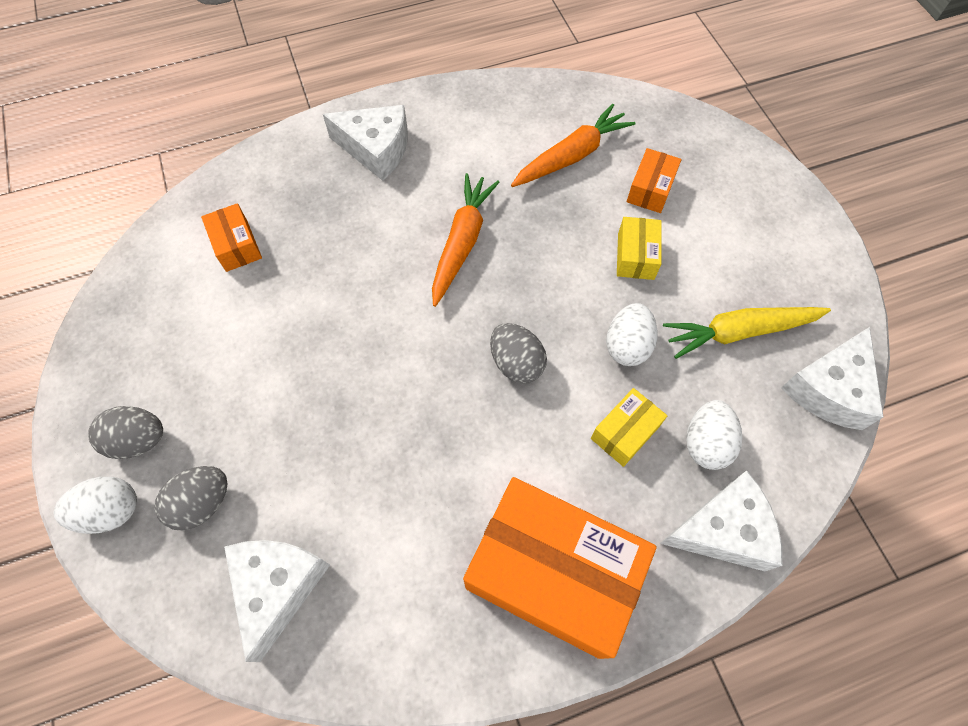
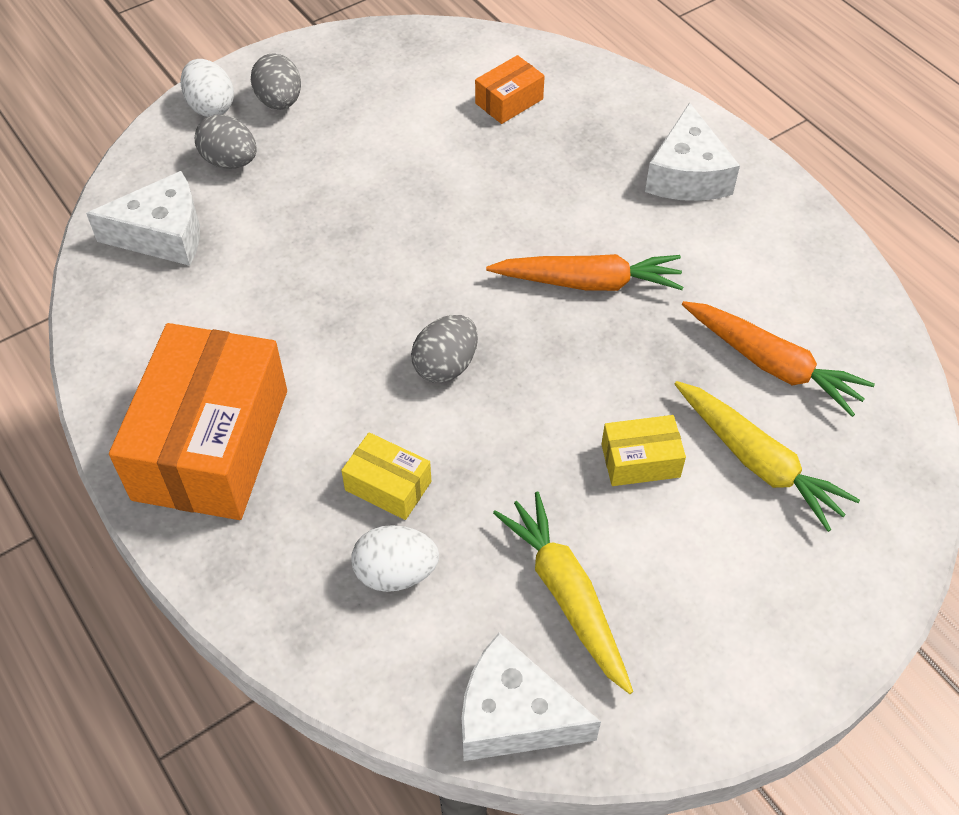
camera: 75 degrees right, 10 degrees down
white egg [606,303,658,366] -> none
orange box [627,148,681,213] -> yellow carrot [675,381,860,532]
white cheese [659,470,782,571] -> none

